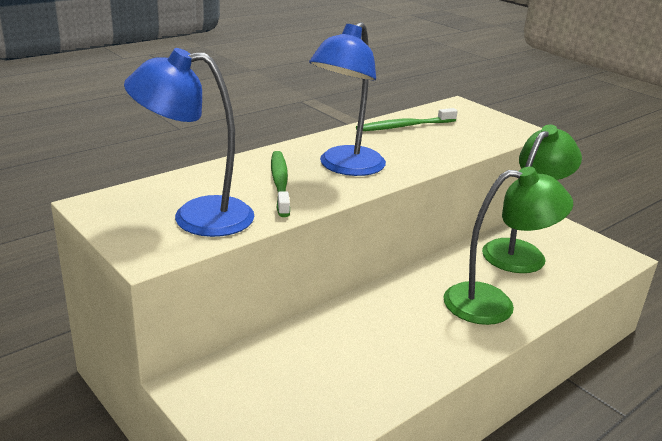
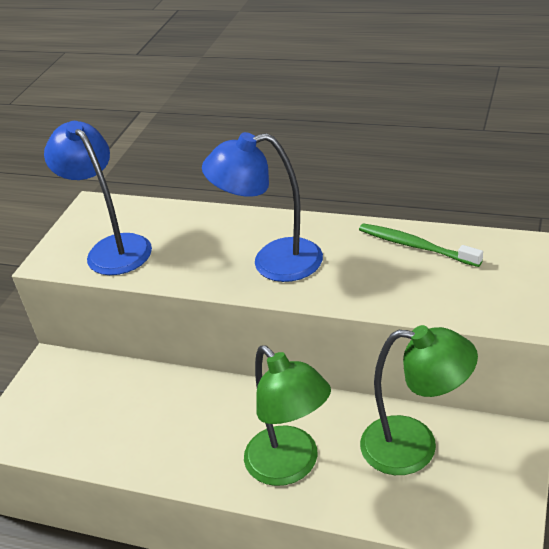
camera: 65 degrees right, 10 degrees up
green toothbrush [271,151,290,217] -> none

